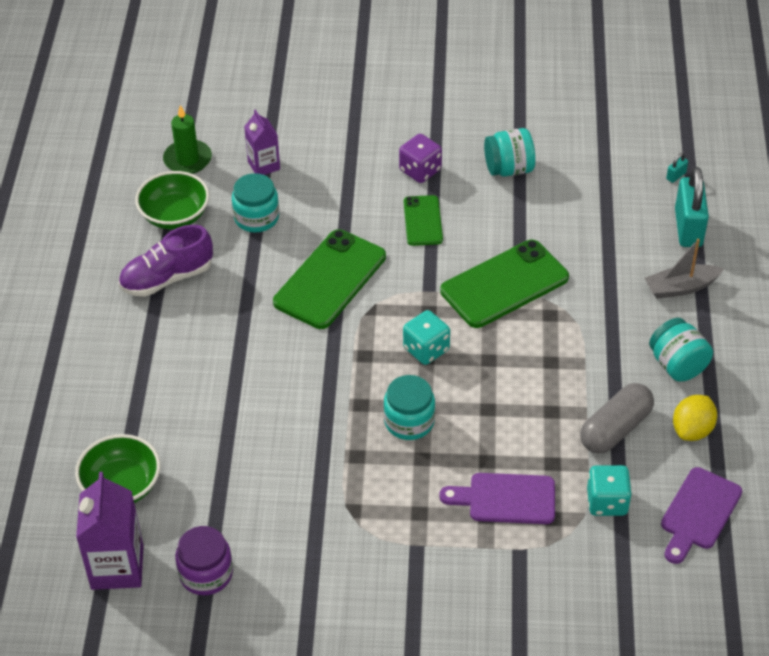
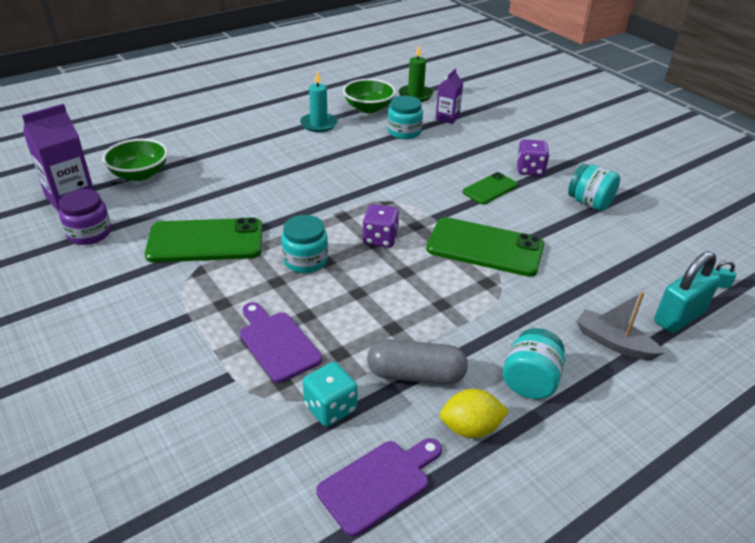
camera: 50 degrees right, 10 degrees down
purple shoe [119,225,213,297] -> turquoise candle [300,71,338,132]
green phone [273,229,386,329] -> green phone moved to [145,217,263,262]
turquoise dice [403,310,450,365] -> purple dice [363,204,400,248]
purple cutting board [661,467,742,564] -> purple cutting board turned 150 degrees clockwise [316,438,442,537]

